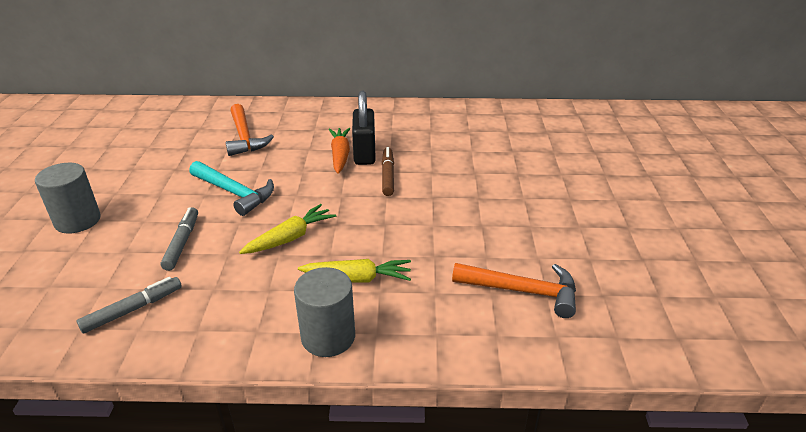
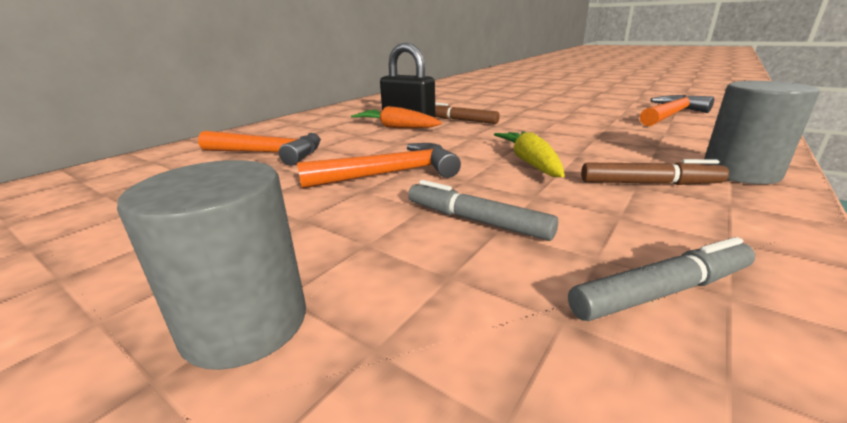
camera: 55 degrees left, 10 degrees down
grey marker [77,277,182,333] -> grey marker turned 75 degrees clockwise [568,237,755,321]
turquoise hammer [189,161,274,216] -> orange hammer [297,143,461,189]
yellow carrot [298,259,411,283] -> none
none -> brown marker [581,159,729,185]

